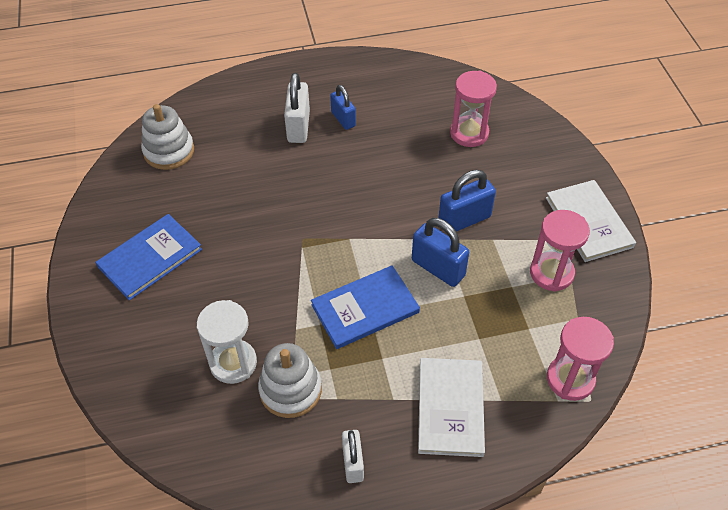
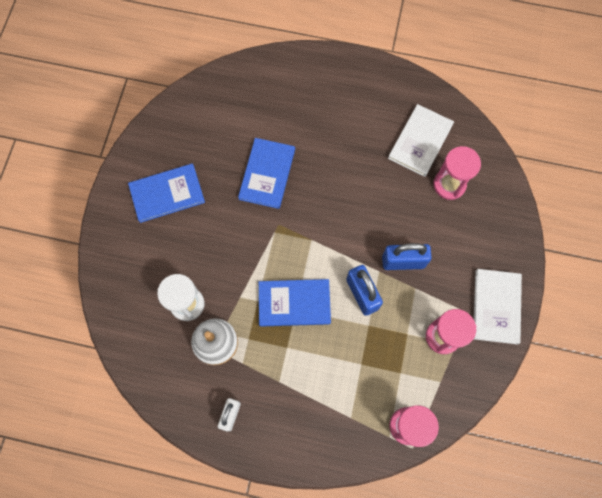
camera: 25 degrees right, 20 degrees up
white stacking toy [141,104,194,170] -> none
white padlock [284,73,310,143] -> none
blue padlock [330,85,356,130] -> none
white book [418,358,485,457] -> white book moved to [388,104,454,177]
none -> blue book [238,138,295,209]

